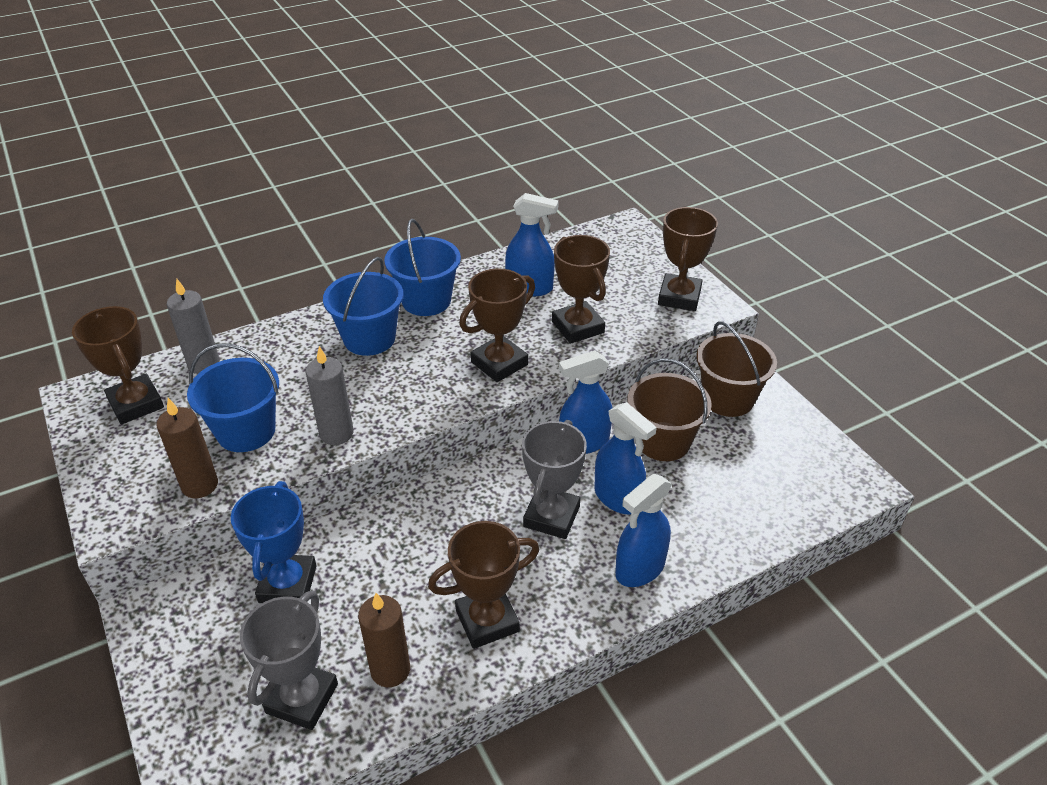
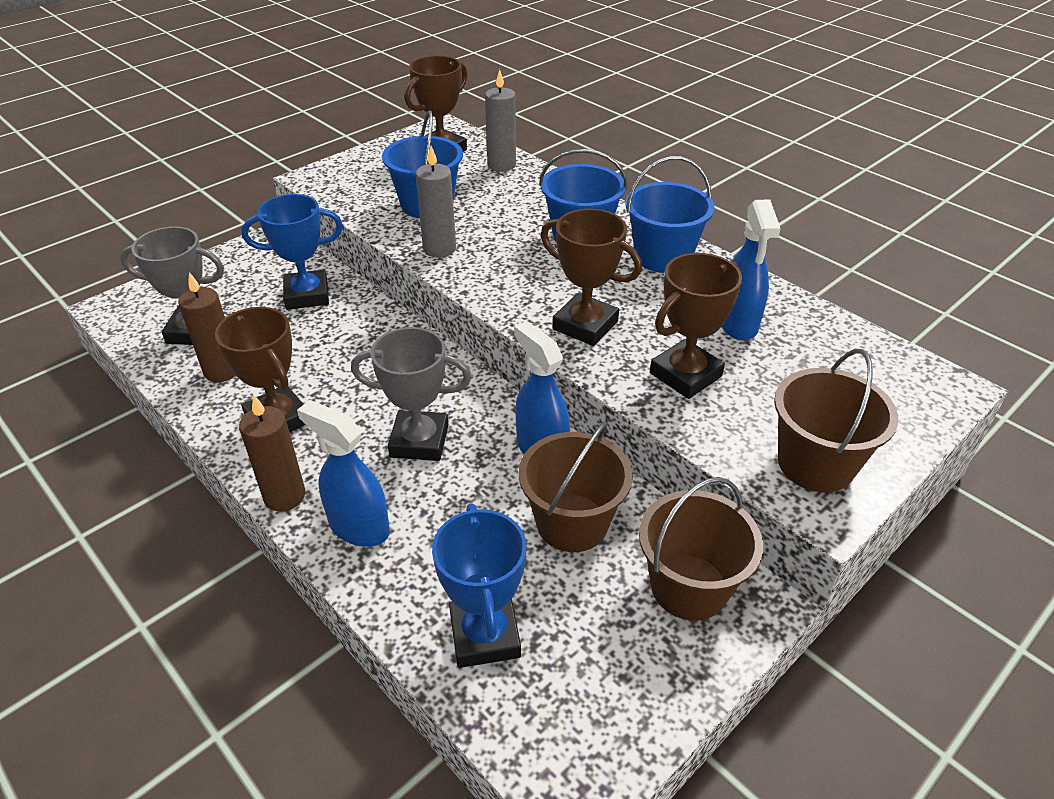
camera: 75 degrees right, 0 degrees up
brown candle [157,398,218,498] -> brown candle moved to [239,395,305,511]
blue spray bottle [594,402,657,514] -> none
brown trophy [658,207,718,311] -> brown bucket [774,349,898,492]
none -> blue trophy [432,503,527,668]

